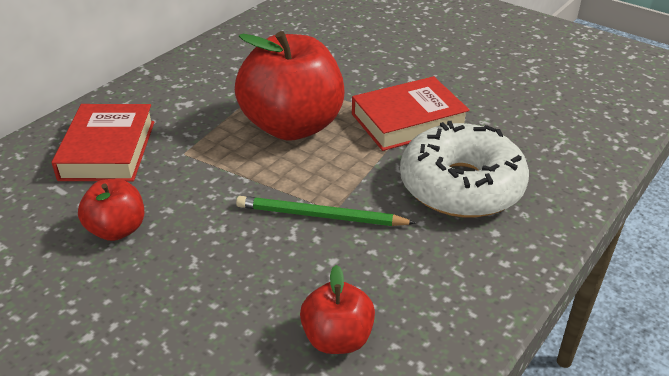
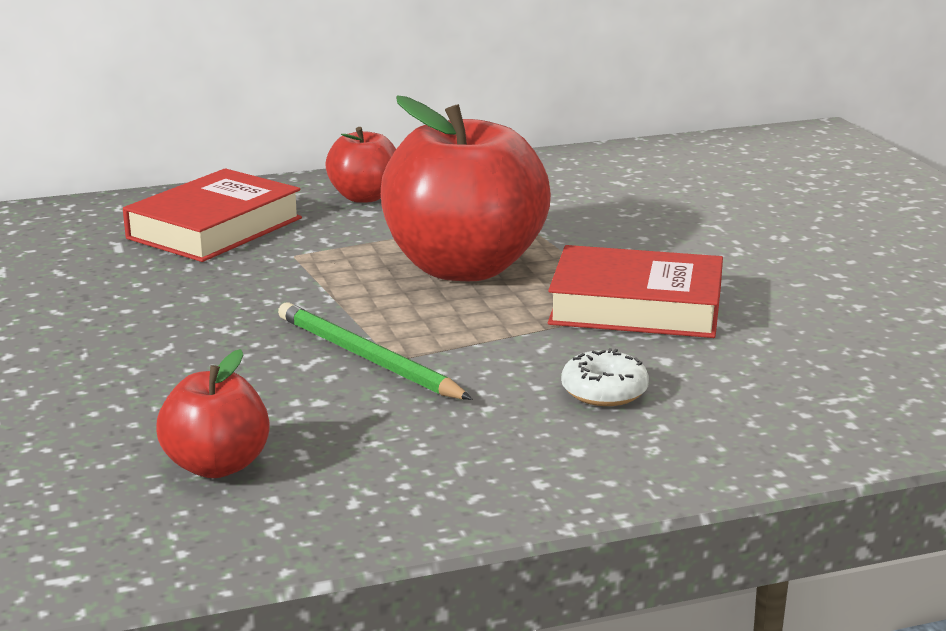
camera: 35 degrees right, 15 degrees down
red apple [78,179,144,241] -> red apple moved to [325,127,396,203]
white donut [400,121,529,218] -> white donut [561,348,649,406], size x0.41

